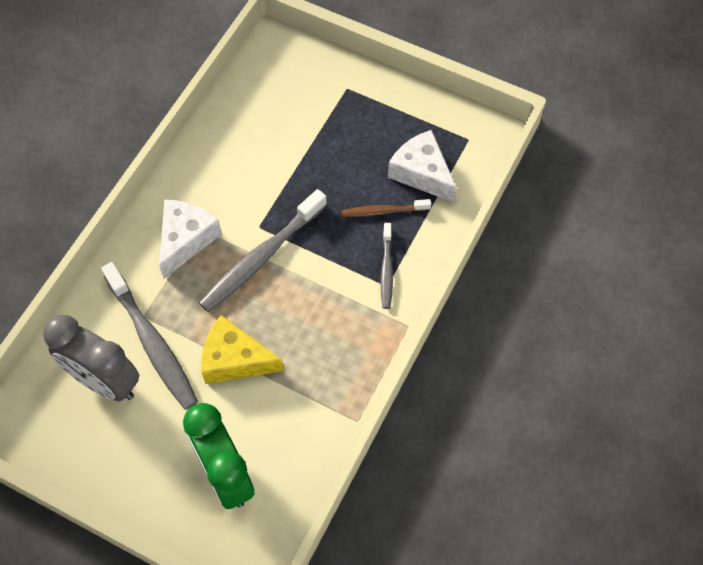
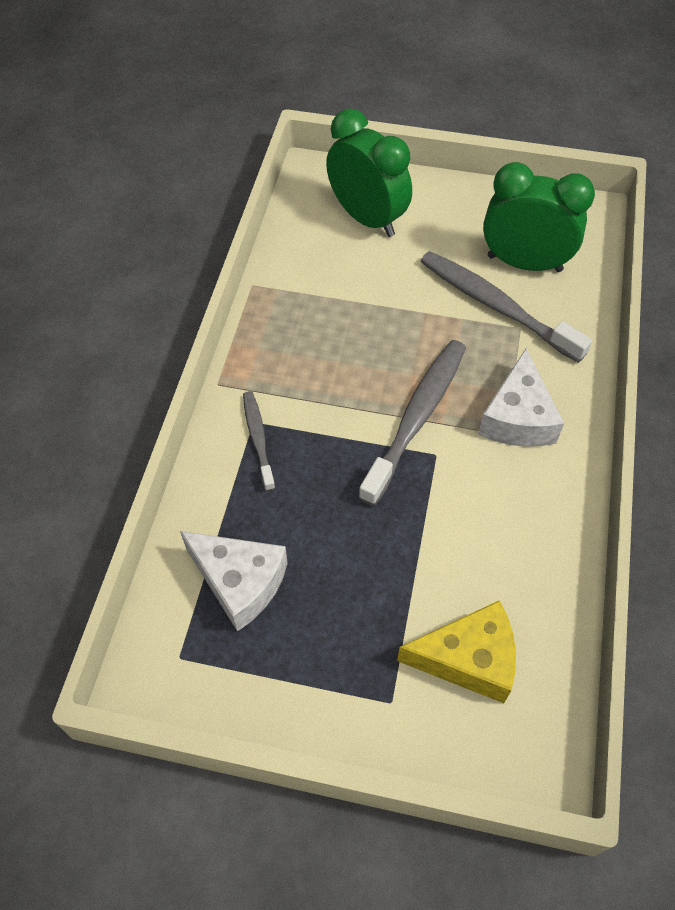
camera: 165 degrees right, 5 degrees down
grey clock [43,315,140,401] -> green clock [483,162,595,272]
yellow cheese [201,315,284,384] -> yellow cheese moved to [397,600,516,703]
brown toothbrush [342,199,431,217] -> none

